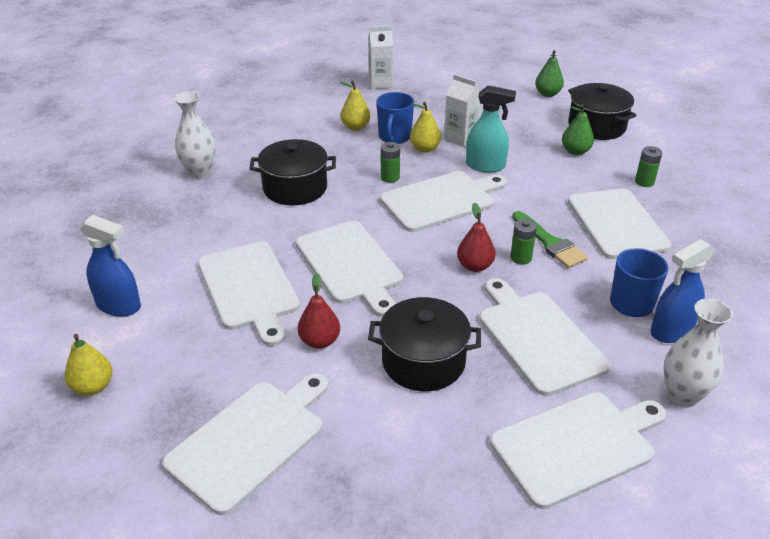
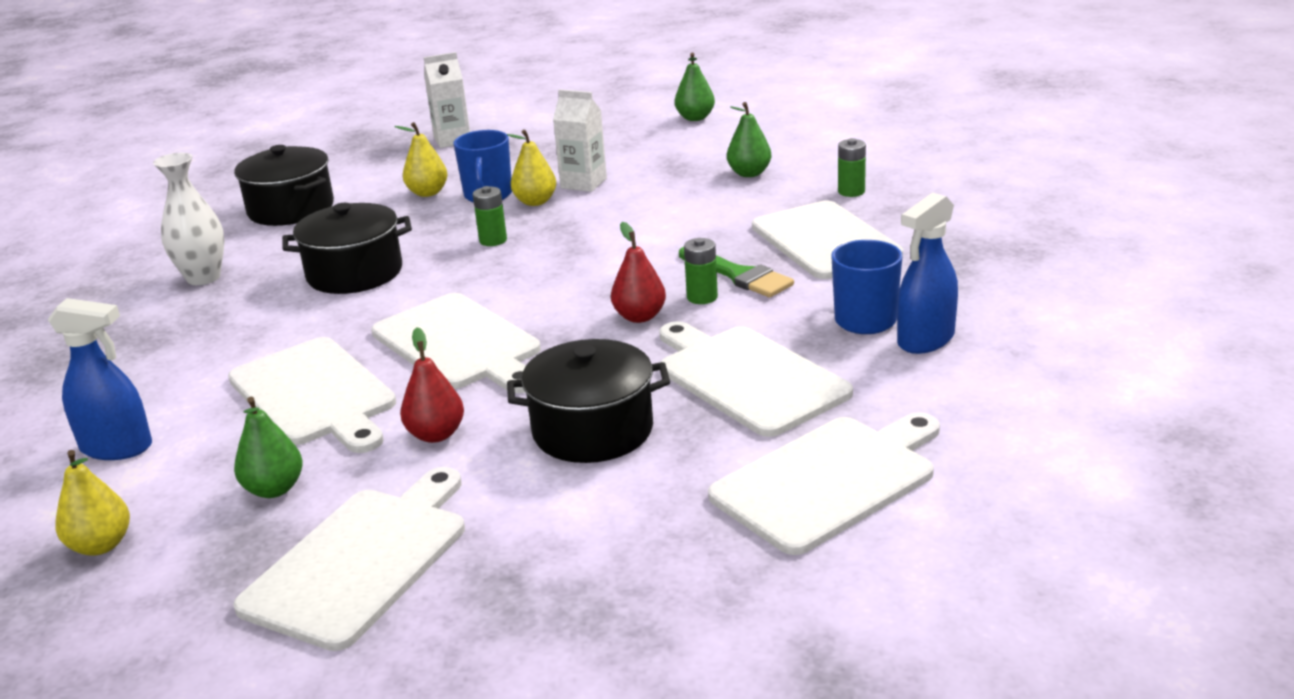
camera: 10 degrees left, 10 degrees down
white cutting board [380,171,507,232] -> none
turquoise spray bottle [466,85,516,172] -> none
black pot [568,83,637,140] -> black pot moved to [234,145,334,226]
white vase [663,298,733,407] -> none
none -> green pear [234,397,303,498]

